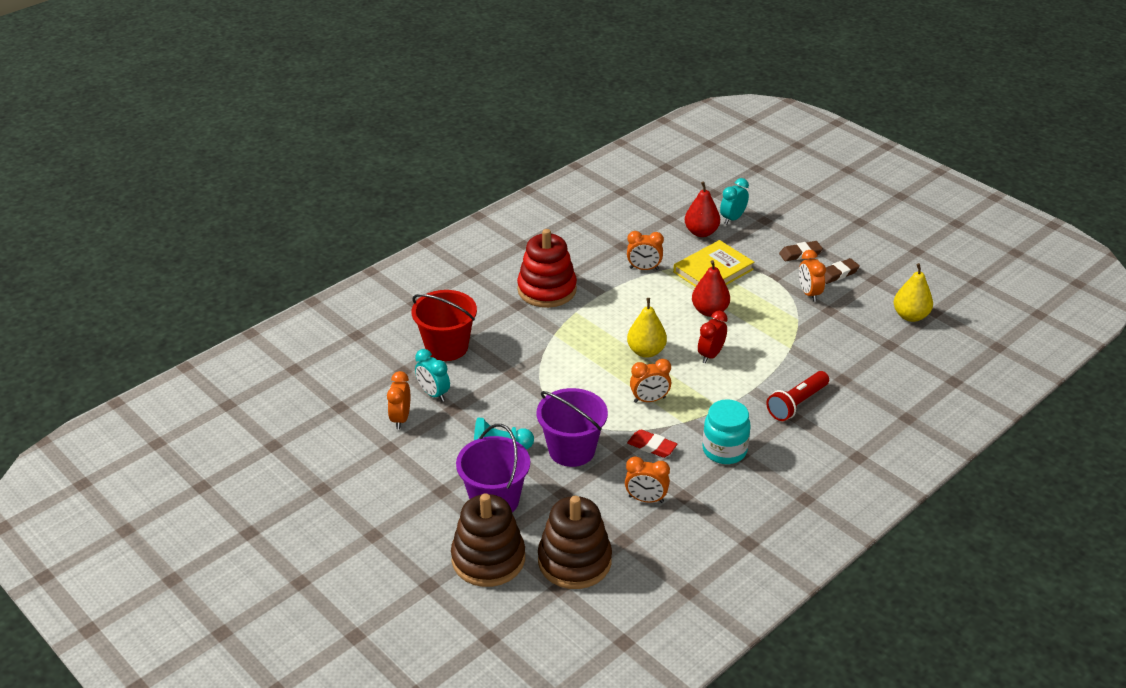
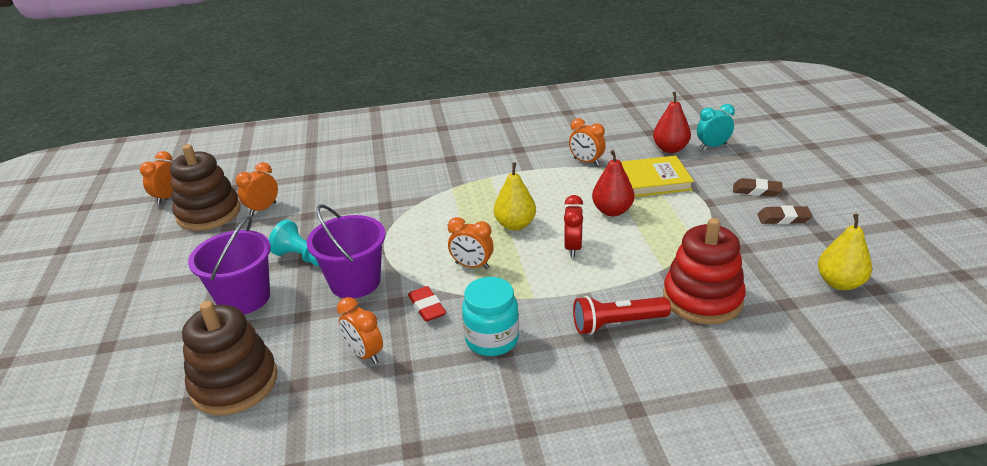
camera: 35 degrees right, 5 degrees down
red bucket [412,290,477,361] -> none
turquoise clock [415,349,450,402] -> none
brown stacking toy [451,493,525,587] -> brown stacking toy moved to [170,144,241,231]
red stacking toy [517,229,577,308] -> red stacking toy moved to [663,218,746,324]
red clock [698,311,728,363] -> red clock turned 120 degrees clockwise [564,195,583,257]
orange clock [799,250,826,302] -> orange clock moved to [140,151,173,204]

